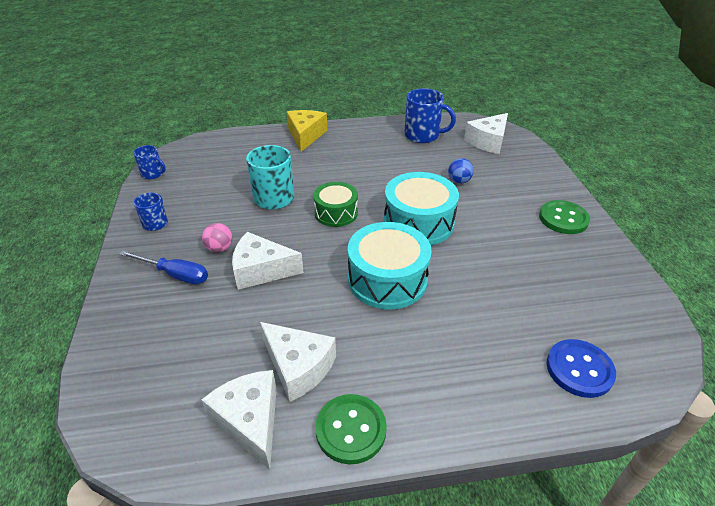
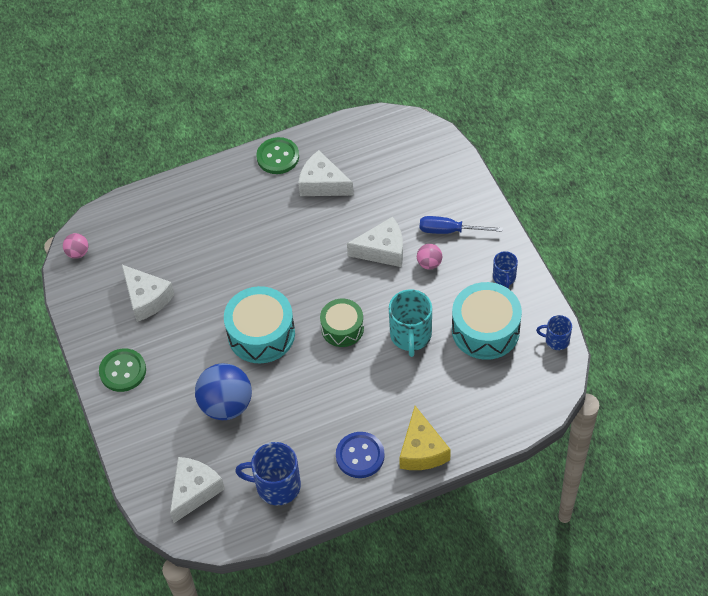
camera: 170 degrees right, 15 degrees up
white cheese [201,370,277,470] -> white cheese moved to [122,265,175,322]
turquoise drum [348,222,432,309] -> turquoise drum moved to [452,282,522,360]
blue ball [448,158,474,184] -> blue ball [195,363,252,420], size x2.07
blue button [546,339,616,398] -> blue button moved to [336,432,385,478]
none -> pink ball [63,233,88,259]

